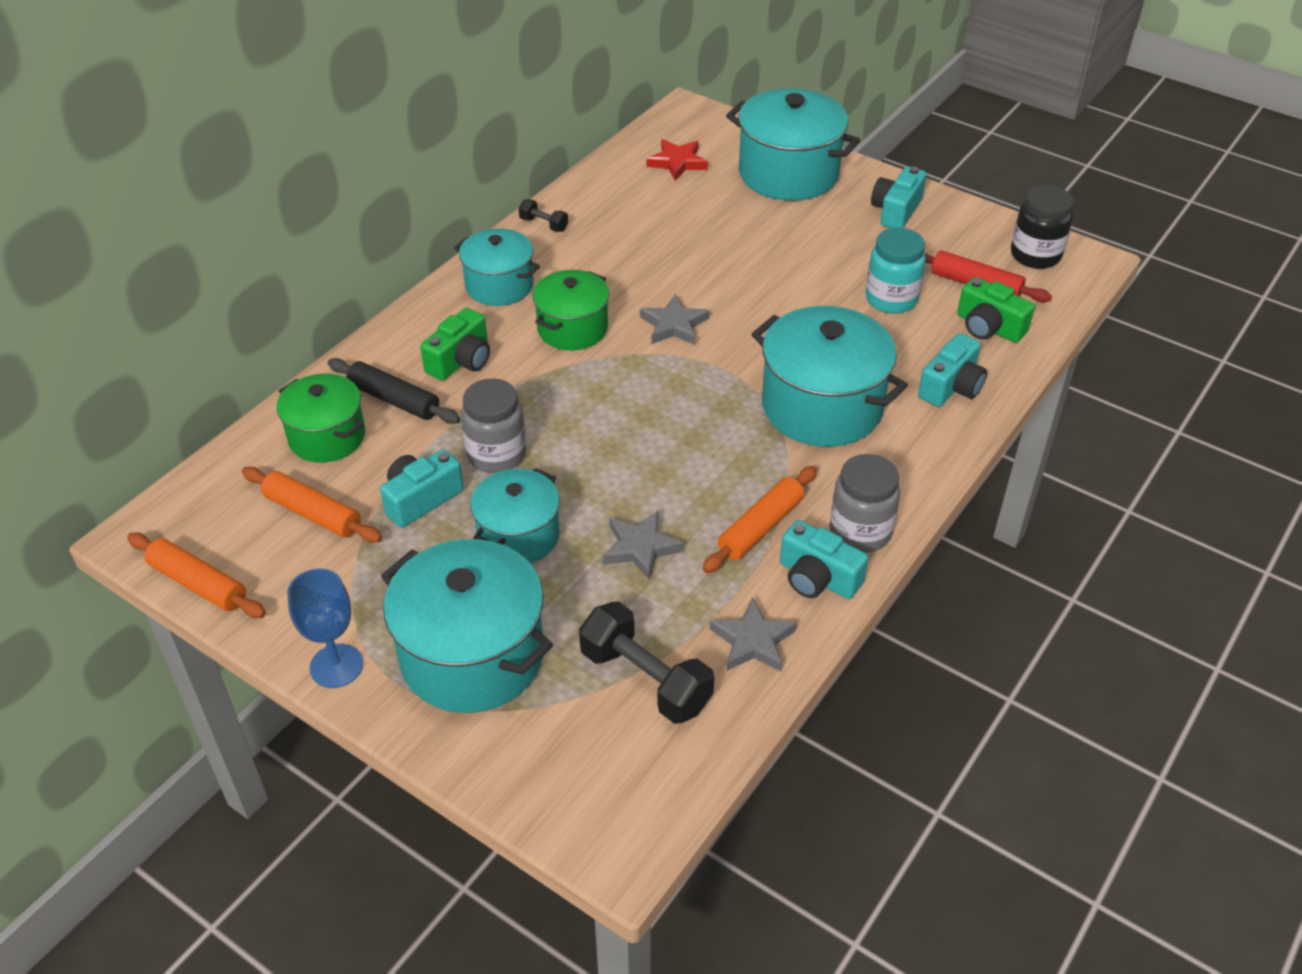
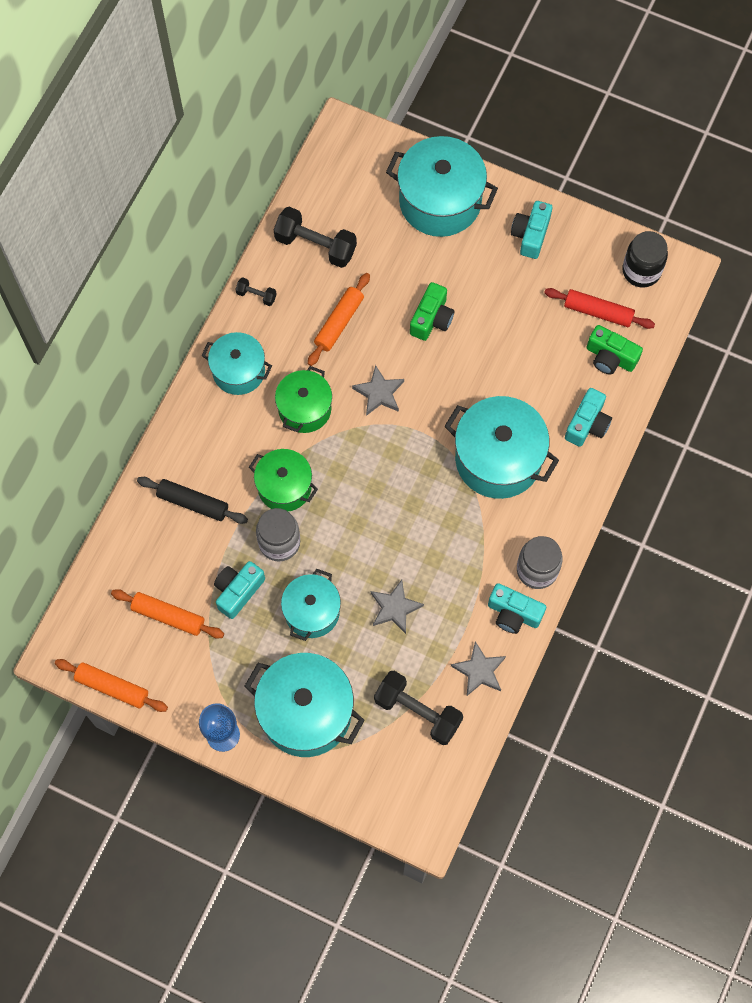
camera: 10 degrees left, 25 degrees up
green pot [277,373,365,463] -> green pot moved to [249,449,318,512]
green camera [420,308,490,381] -> green camera moved to [410,282,454,341]
red star [647,139,708,181] -> none
orange rolling pin [703,466,817,573] -> orange rolling pin moved to [308,273,370,366]
turquoise jar [866,228,926,314] -> none
none -> black dumbbell [274,207,357,268]

